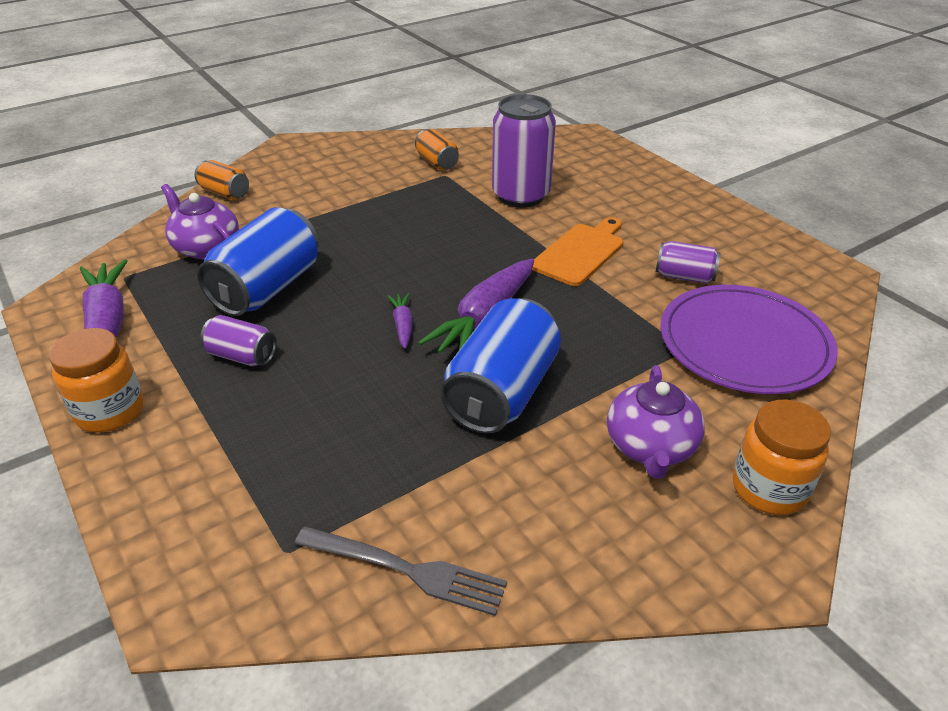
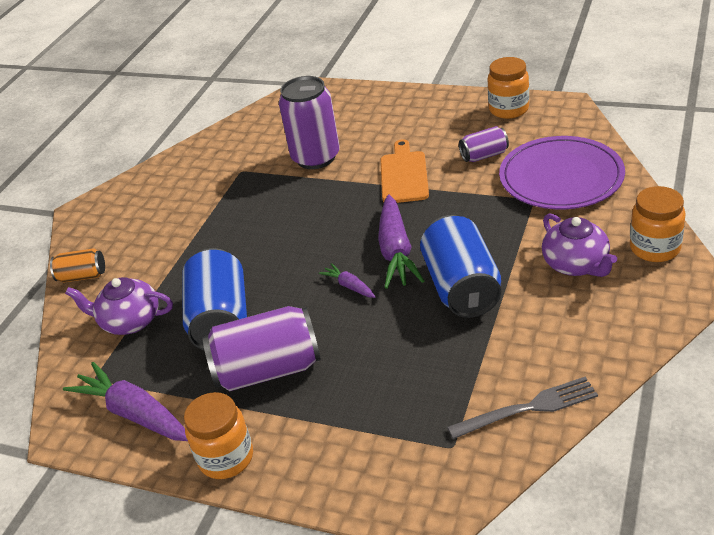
camera: 30 degrees left, 0 degrees up
purple can [200,315,277,366] -> purple can [202,306,321,391], size x1.91
orange can [415,129,459,170] -> none
none -> orange jar [487,57,529,119]

